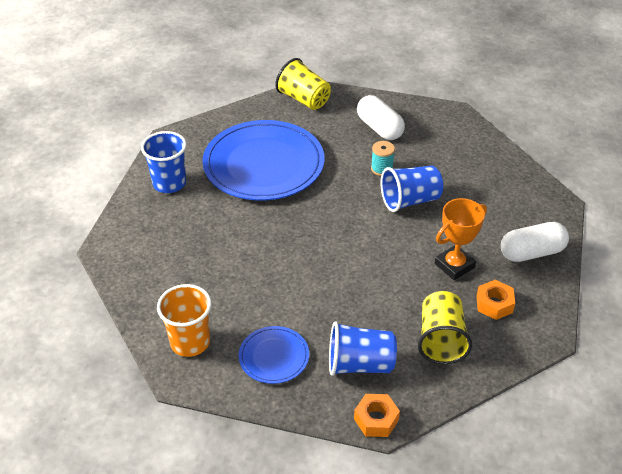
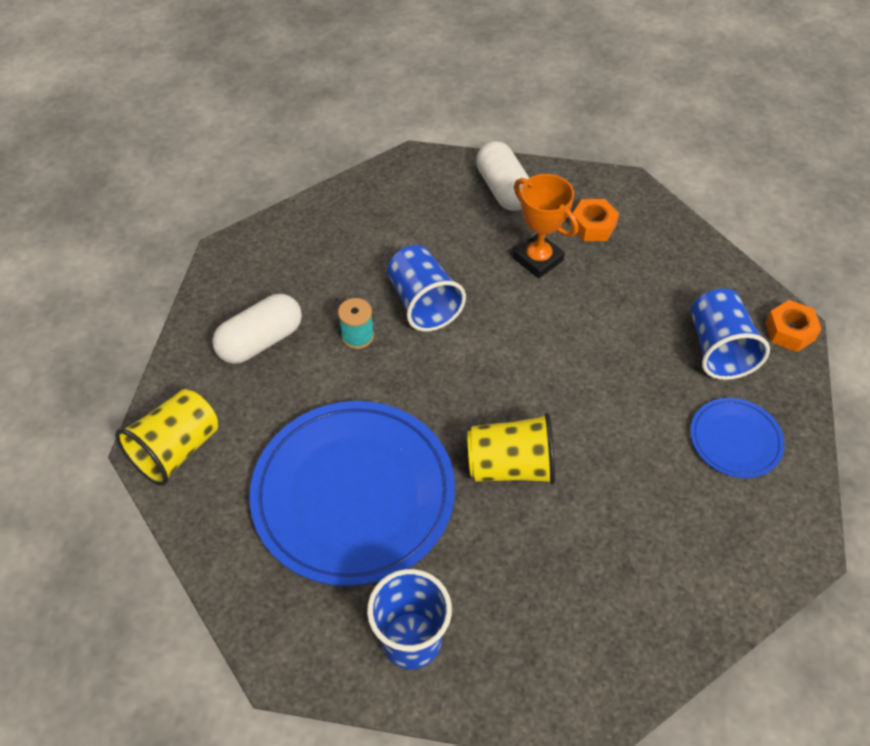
camera: 95 degrees left, 10 degrees up
orange cup [157,284,211,357] -> none
yellow cup [418,291,472,364] -> yellow cup moved to [467,413,555,485]

